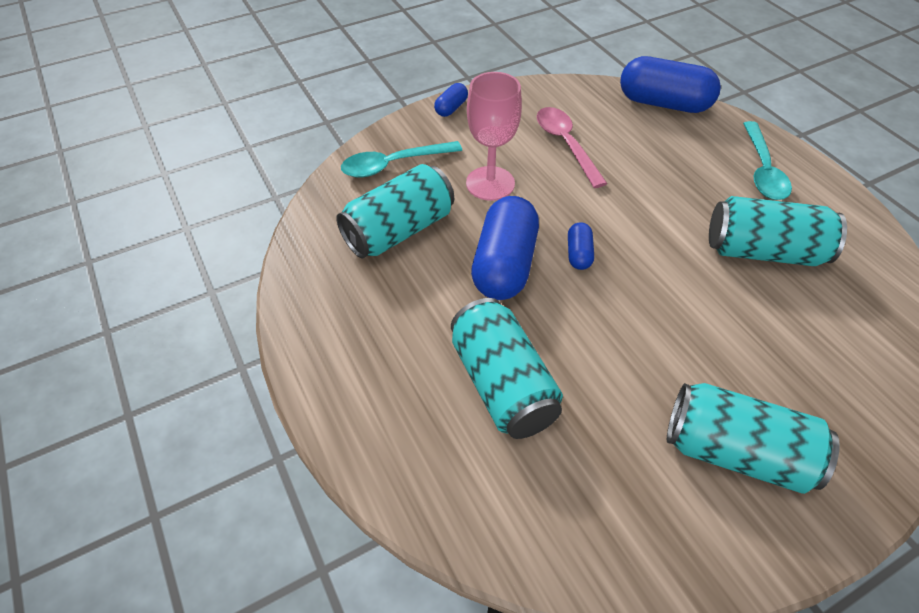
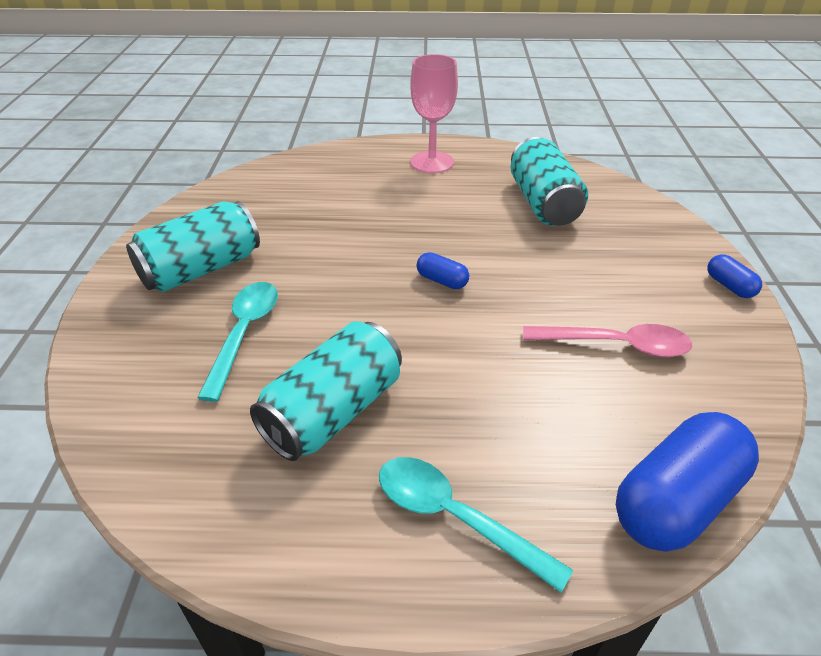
camera: 120 degrees right, 10 degrees down
turquoise spoon [341,141,462,177] -> turquoise spoon moved to [197,282,278,402]
turquoise can [451,298,563,439] -> none
pink goblet [466,72,522,201] -> pink goblet moved to [410,54,458,173]
blue capsule [471,196,539,300] -> none

